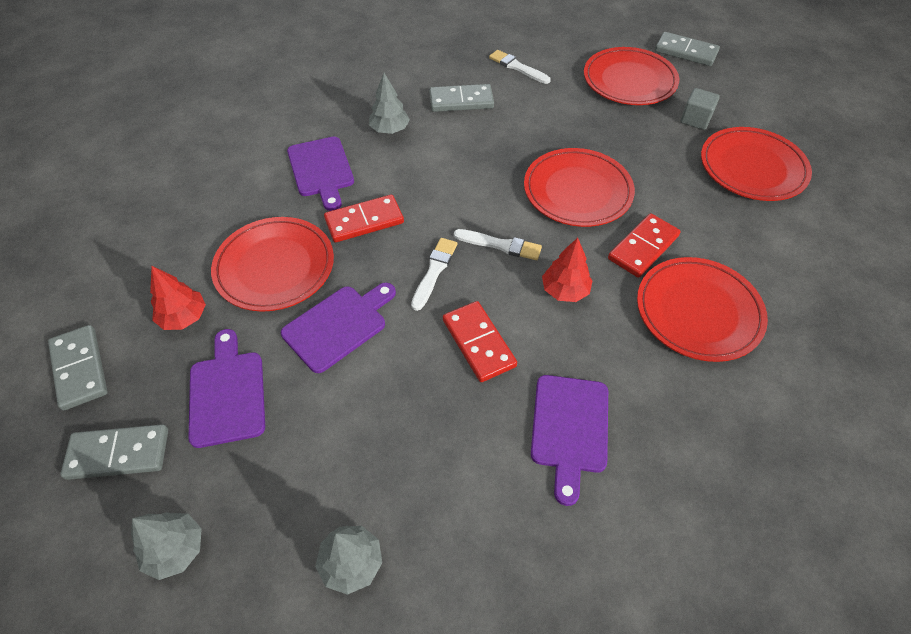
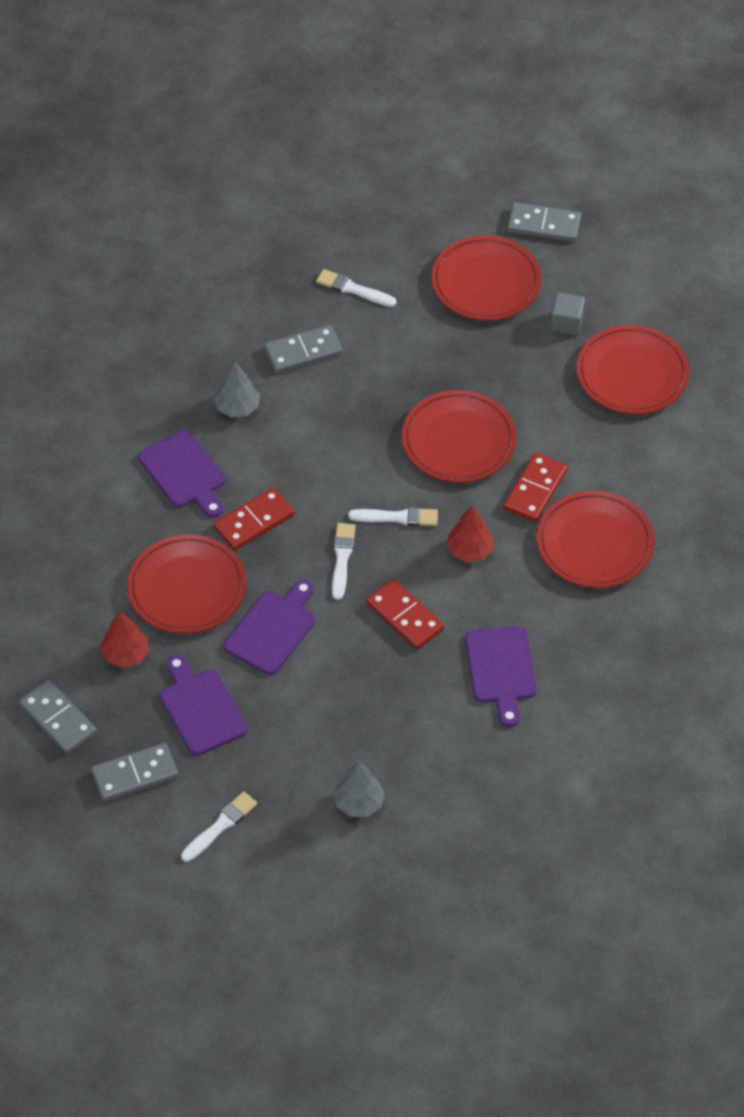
camera: 15 degrees left, 0 degrees up
grey tree [131,512,202,580] -> white brush [181,791,257,862]

